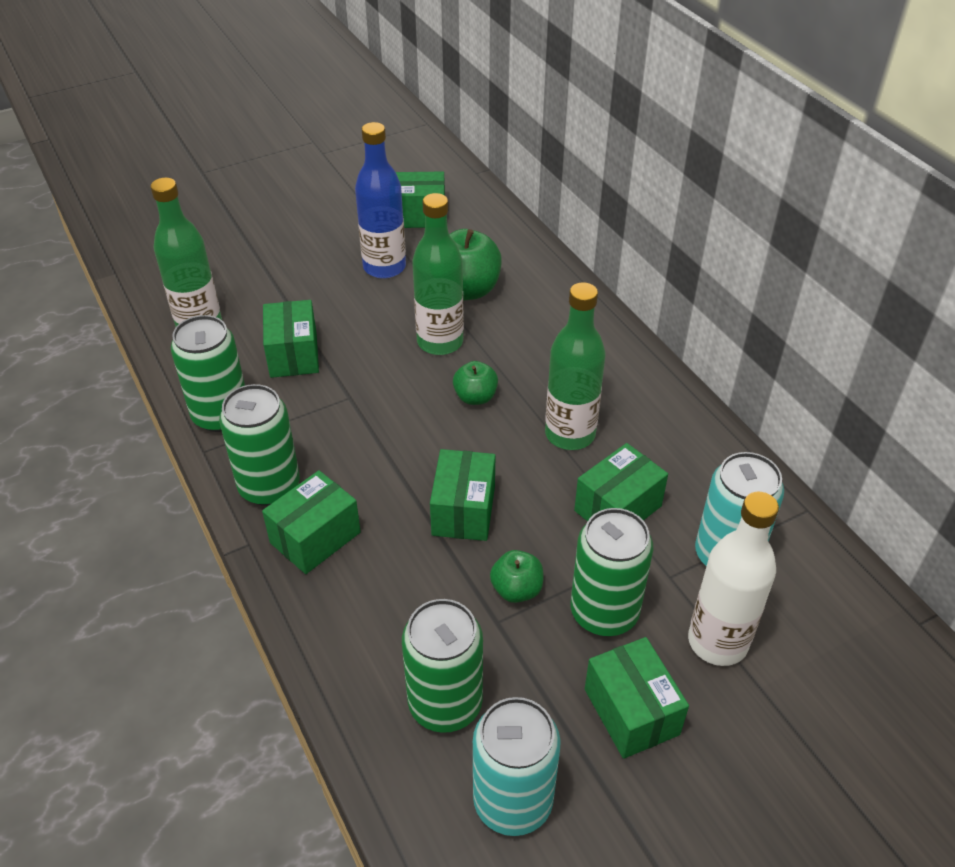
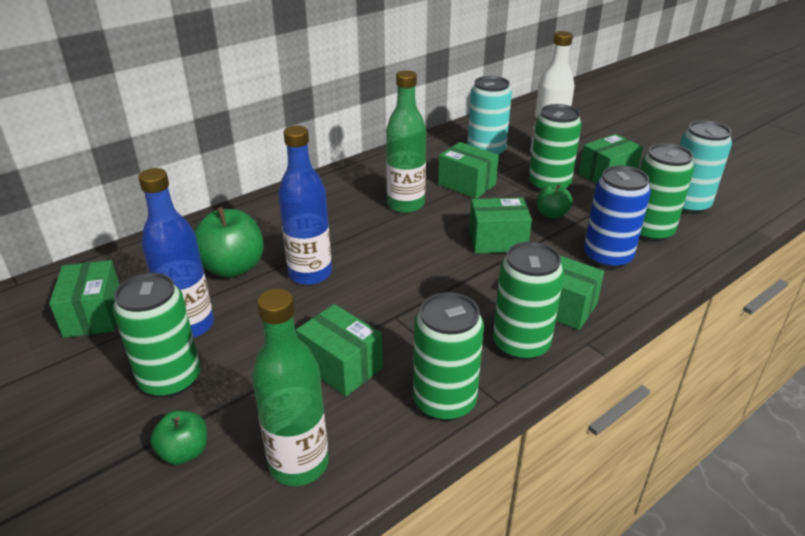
camera: 100 degrees left, 10 degrees down
green box [263,300,319,378] -> green box turned 60 degrees clockwise [296,304,383,397]
green bottle [412,193,464,355] -> blue bottle [278,126,332,285]
green apple [453,361,498,405] -> green apple moved to [150,410,207,465]
none -> green can [113,273,200,398]
none -> blue can [584,166,651,269]

